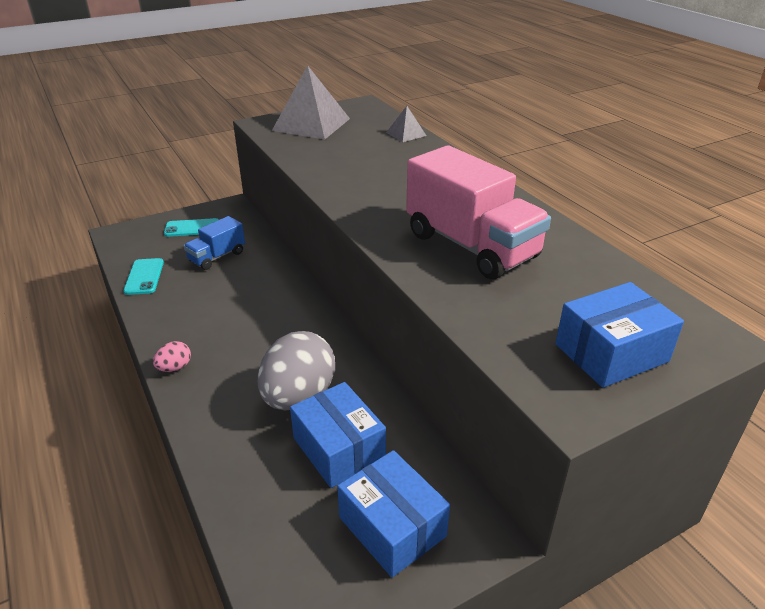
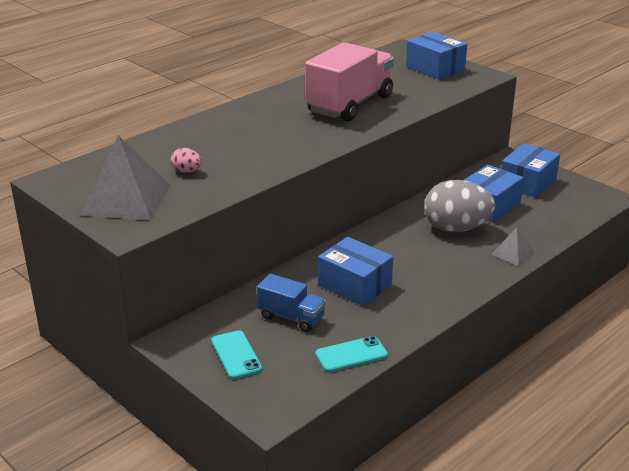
camera: 105 degrees left, 5 degrees down
pink egg [153,341,191,372] -> pink egg moved to [171,148,202,173]
grey pyramid [386,106,426,142] -> grey pyramid moved to [491,227,535,266]
none -> blue box [318,237,393,306]

